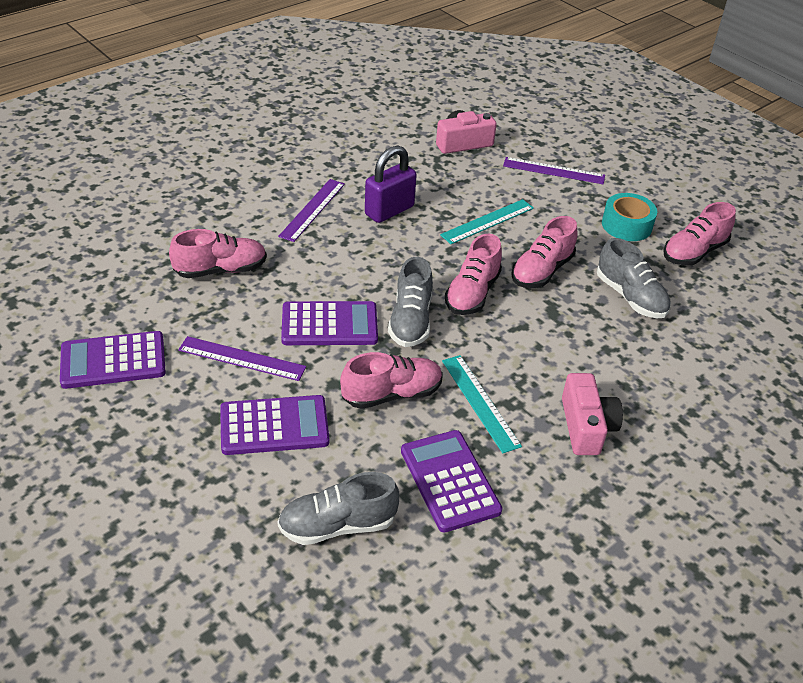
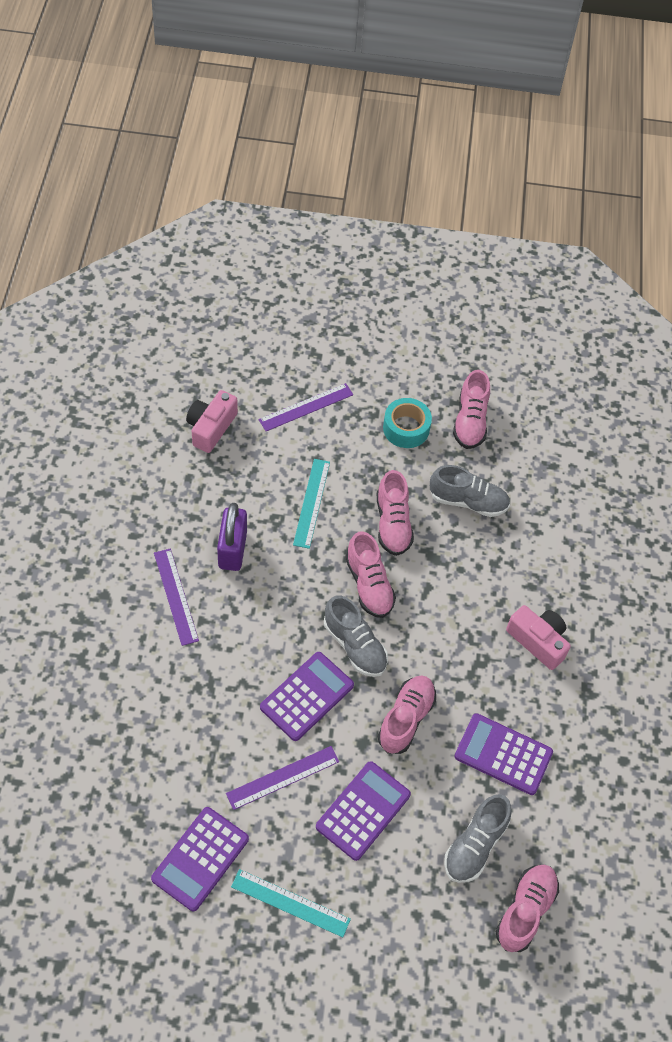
camera: 45 degrees left, 15 degrees up
pink shoe [169,229,267,278] -> pink shoe moved to [496,865,559,952]
turquoise ruler [442,355,522,454] -> turquoise ruler moved to [231,869,351,937]

